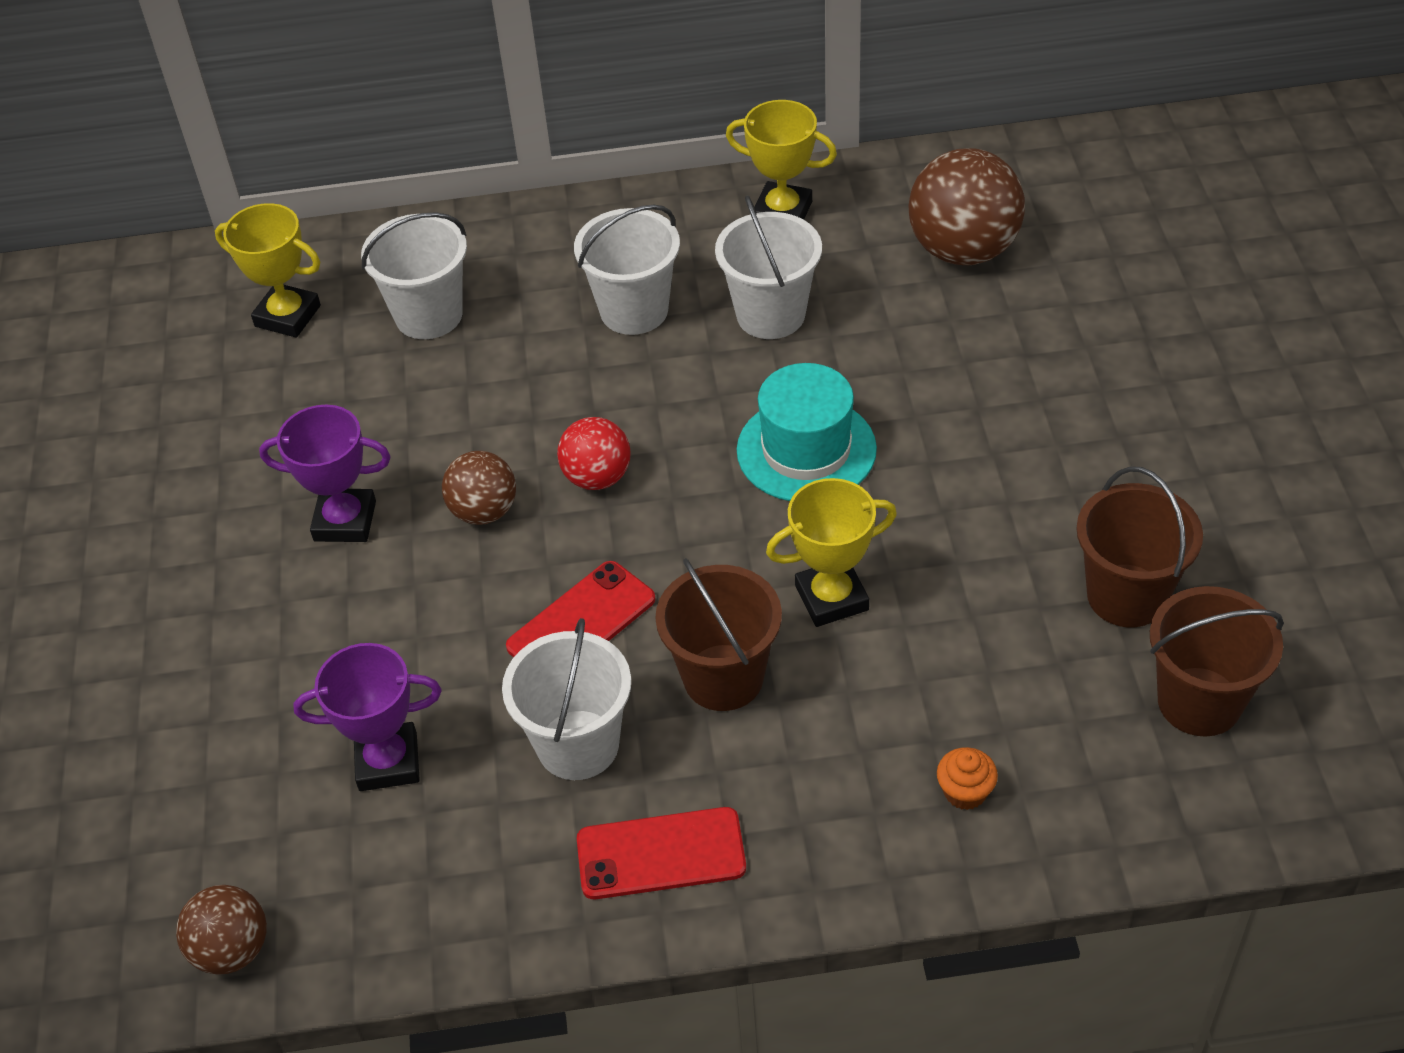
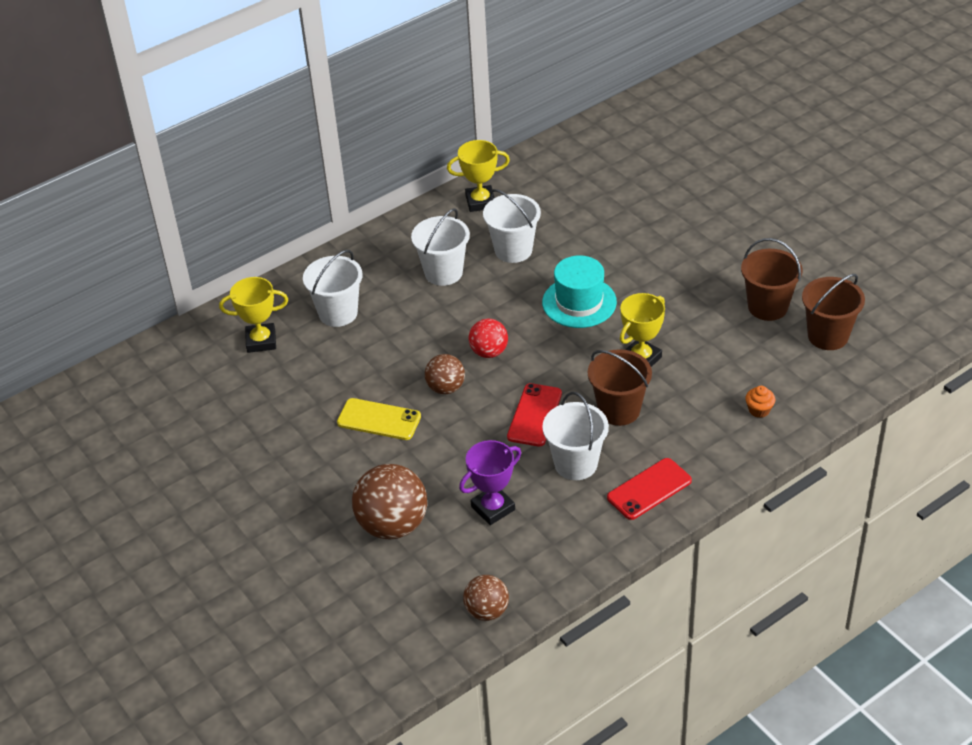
camera: 30 degrees left, 5 degrees down
purple trophy [259,404,391,542] -> yellow phone [337,398,421,440]
brown ball [908,148,1025,265] -> brown ball moved to [352,464,427,539]

